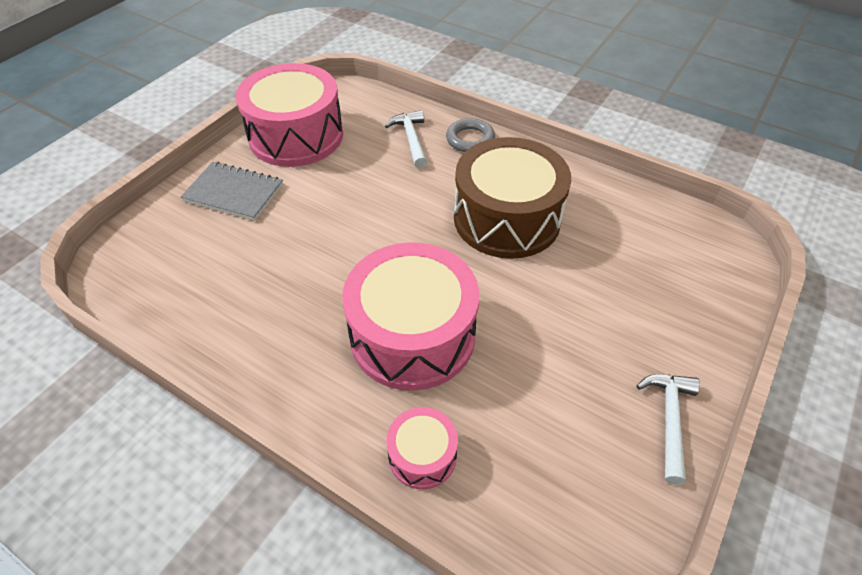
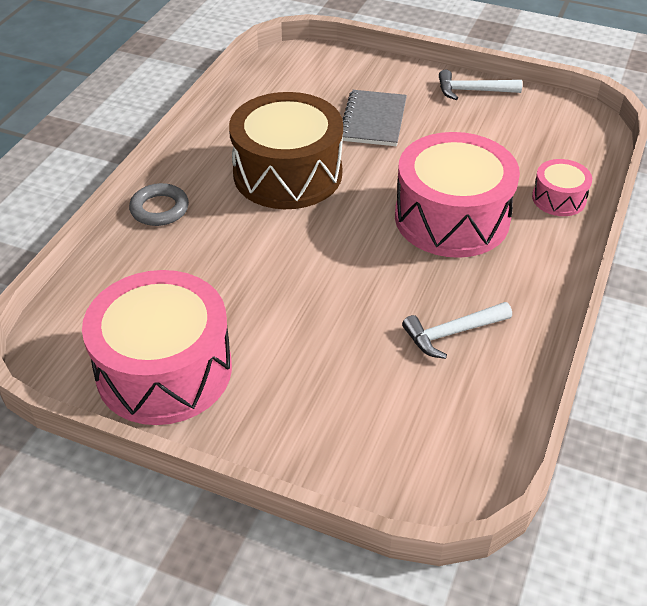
camera: 100 degrees left, 5 degrees down
grey notebook [181,162,283,221] -> grey notebook moved to [343,90,407,146]
white hammer [385,110,427,168] -> white hammer moved to [402,302,512,359]

